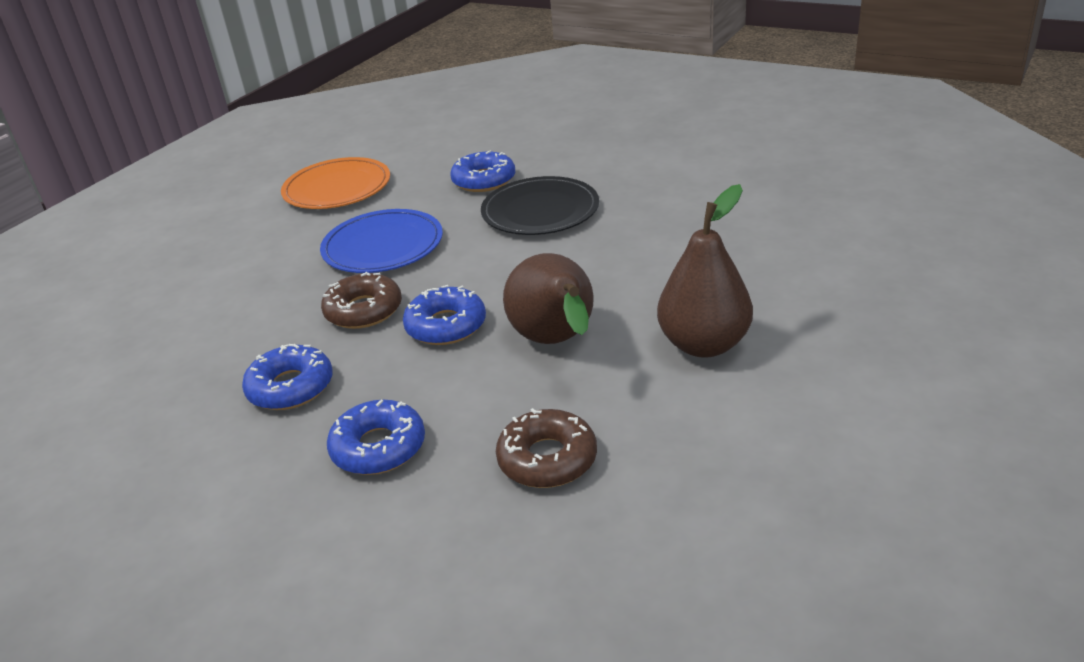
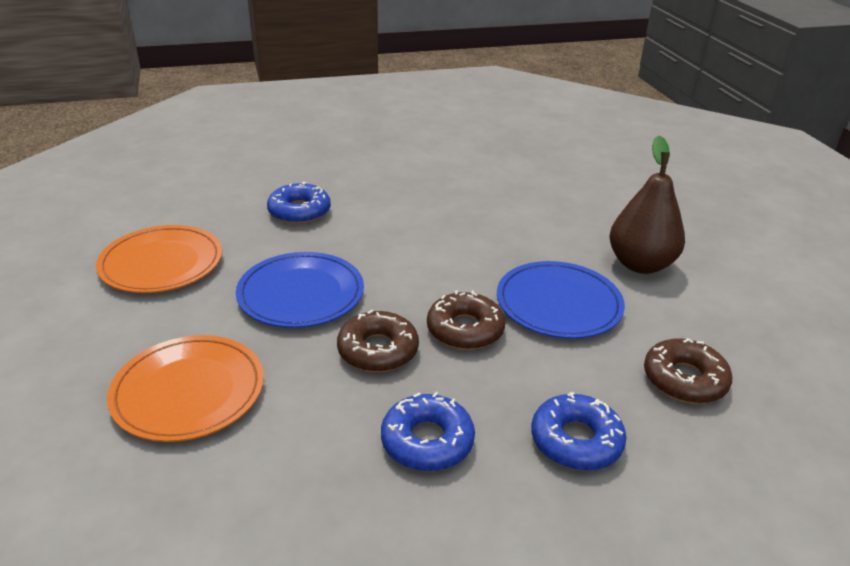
camera: 50 degrees left, 0 degrees up
blue donut [403,285,486,345] -> brown donut [427,290,505,350]
black plate [481,176,599,235] -> none
brown pear [503,253,594,344] -> blue plate [497,261,625,339]
none -> orange plate [107,335,264,442]

